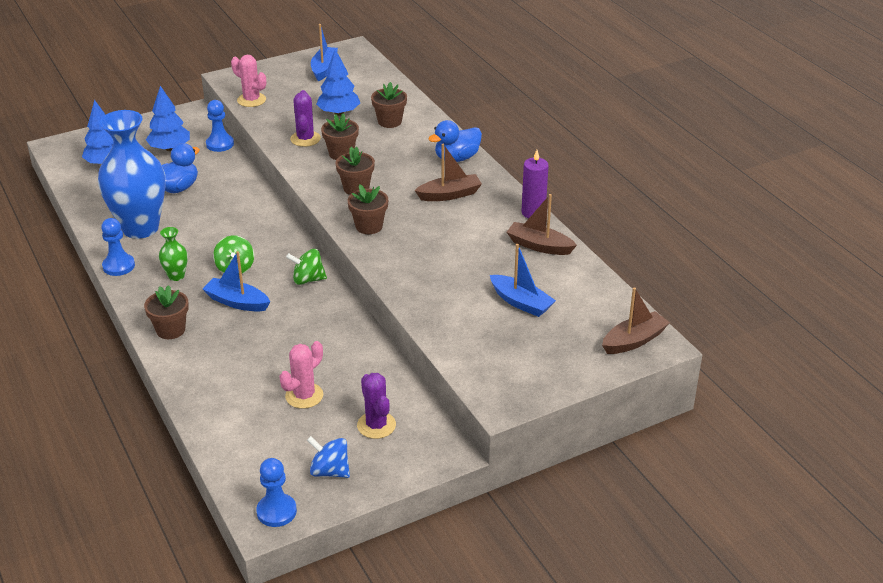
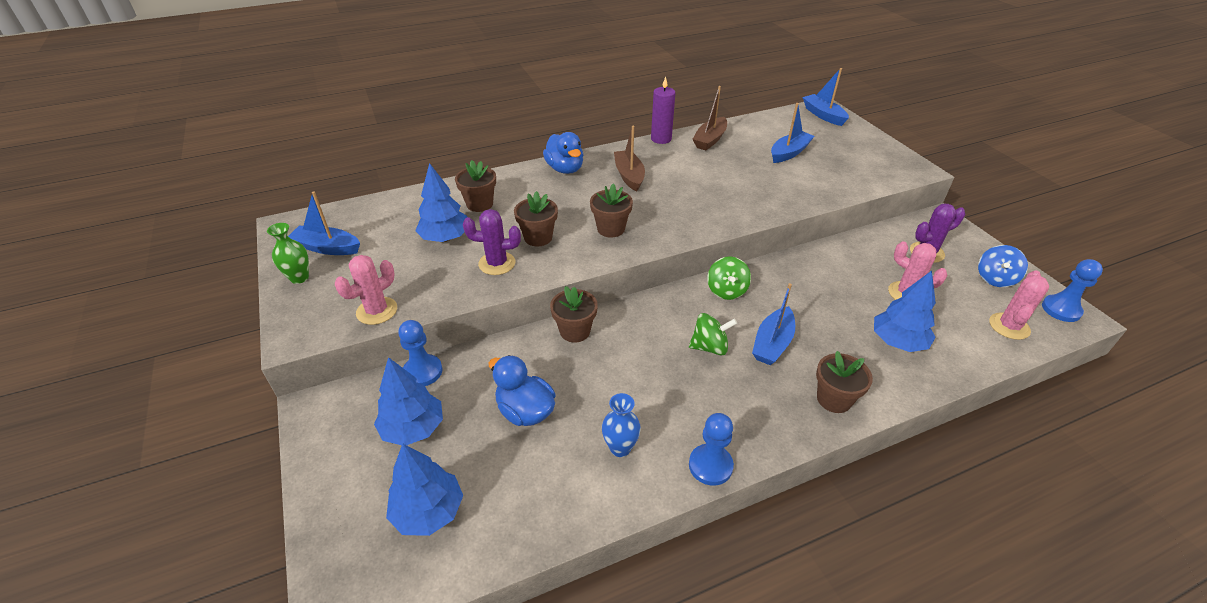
camera: 85 degrees left, 5 degrees up
blue vase [98,110,166,239] -> blue vase [602,393,641,457], size x0.42
green vase [159,227,188,281] -> green vase moved to [267,223,309,284]
brown flower pot [348,184,388,234] -> brown flower pot moved to [550,286,598,342]
brown boat [602,287,670,354] -> blue boat [802,68,849,126]
none -> blue tree [874,271,936,352]
none -> pink cactus [989,270,1049,340]

